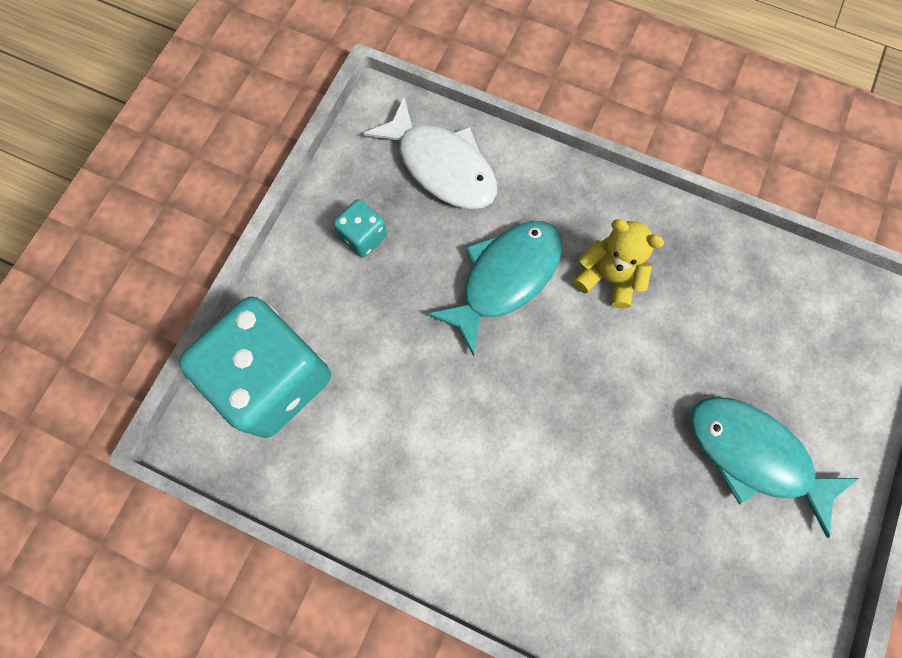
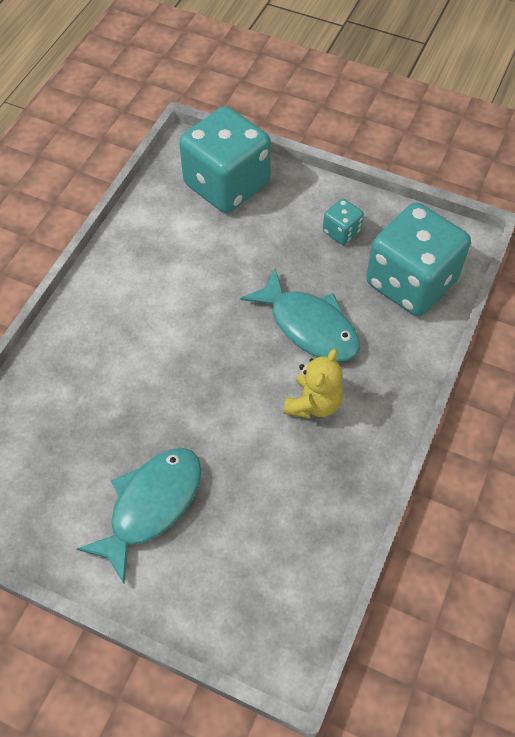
camera: 90 degrees right, 15 degrees down
white fish [364,97,497,209] -> turquoise dice [366,202,471,316]

